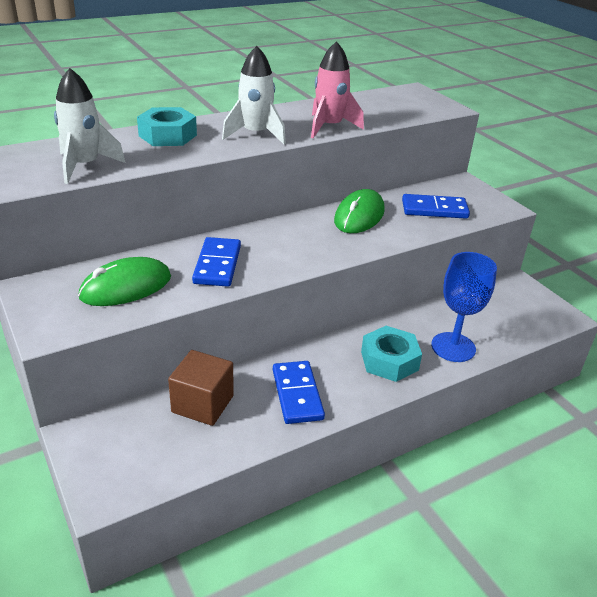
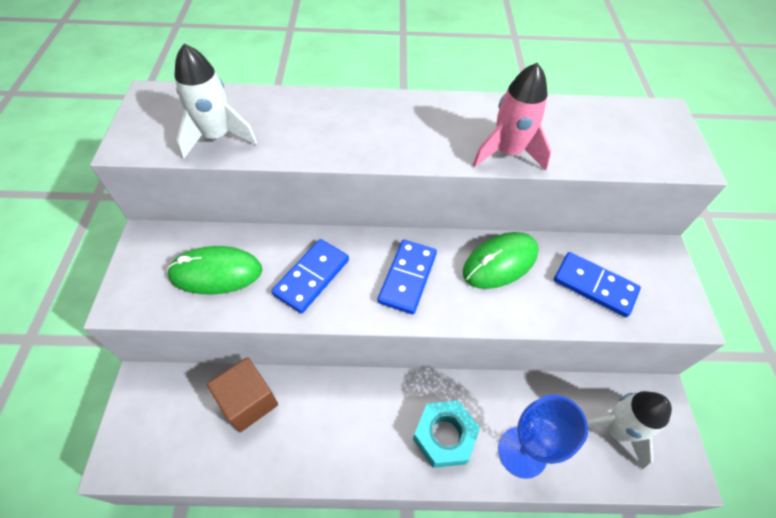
camera: 30 degrees right, 20 degrees up
turquoise nut [137,107,197,146] -> none
white rocket [222,46,286,144] -> white rocket moved to [586,391,672,470]
blue domino [273,361,325,424] -> blue domino moved to [378,240,437,314]

